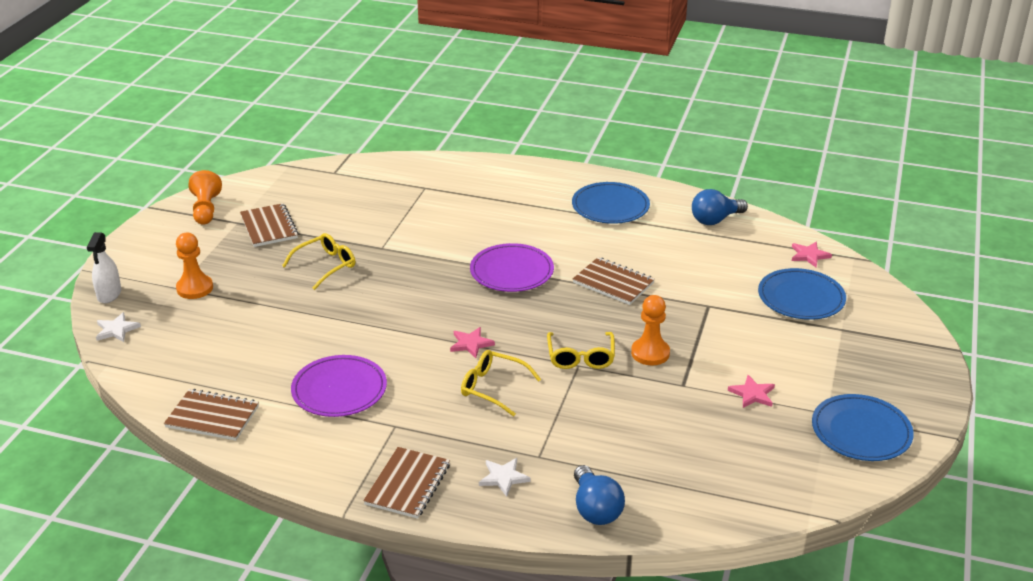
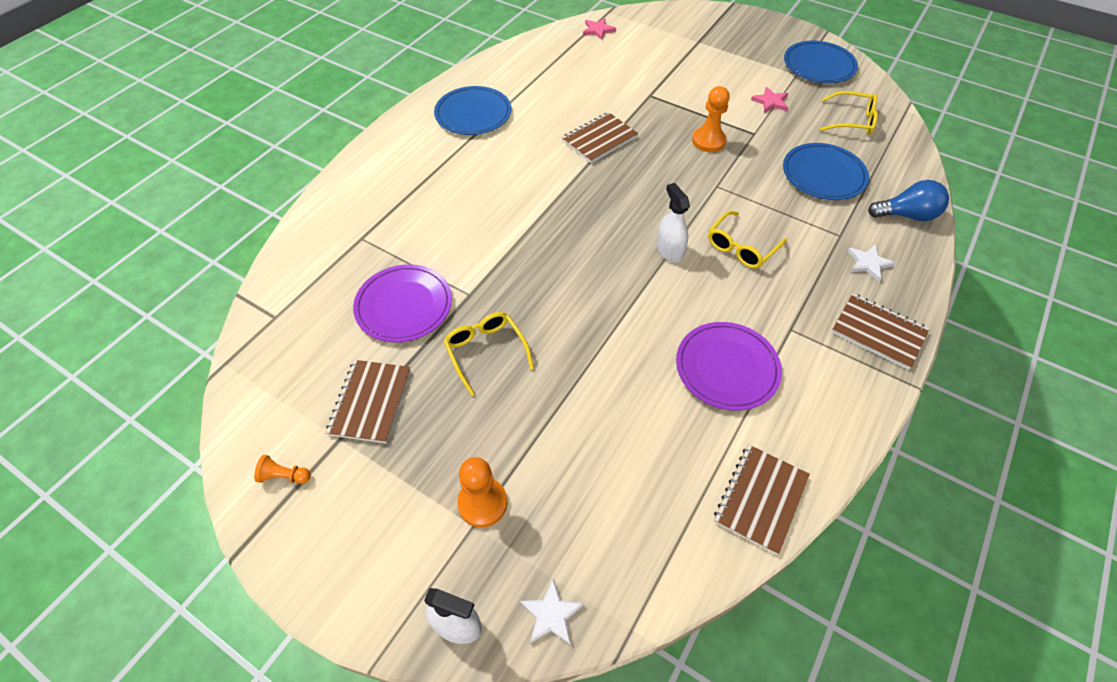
camera: 75 degrees left, 20 degrees up
orange pawn [188,170,222,225] -> orange pawn [254,455,311,484], size x0.56
brown notebook [240,203,299,247] -> brown notebook turned 75 degrees counterclockwise [326,360,411,443]
pink star [450,327,495,358] -> white spray bottle [657,183,690,263]
purple plate [470,243,554,292] -> purple plate moved to [353,264,452,342]
yellow glasses [547,332,615,369] -> yellow glasses moved to [820,91,878,135]
blue light bulb [692,189,748,225] -> none
blue plate [758,268,846,320] -> blue plate moved to [783,143,869,200]

